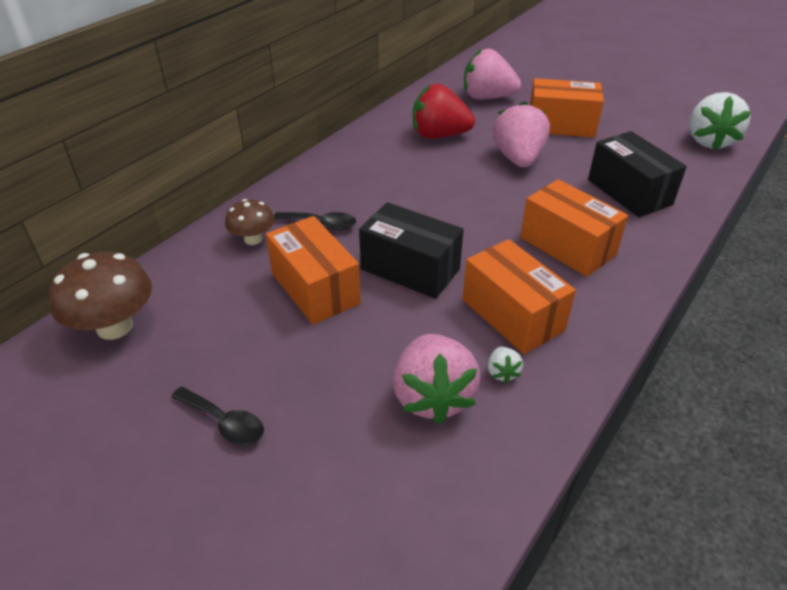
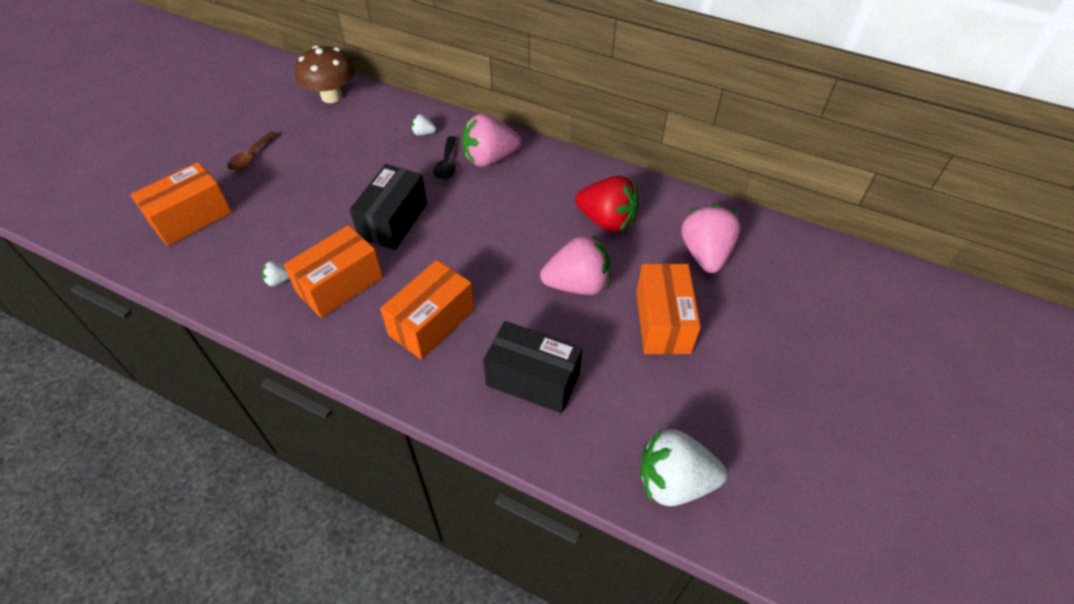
camera: 80 degrees right, 10 degrees up
black spoon [171,387,264,445] -> brown spoon [227,131,278,171]
brown mushroom [225,199,275,245] -> white strawberry [412,114,436,136]
orange box [266,216,361,325] -> orange box moved to [131,162,232,246]
pink strawberry [393,334,481,424] -> pink strawberry moved to [462,114,522,167]
red strawberry [413,84,475,139] -> red strawberry turned 120 degrees clockwise [575,176,639,232]
black box [588,131,687,217] -> black box turned 60 degrees clockwise [483,321,582,414]

